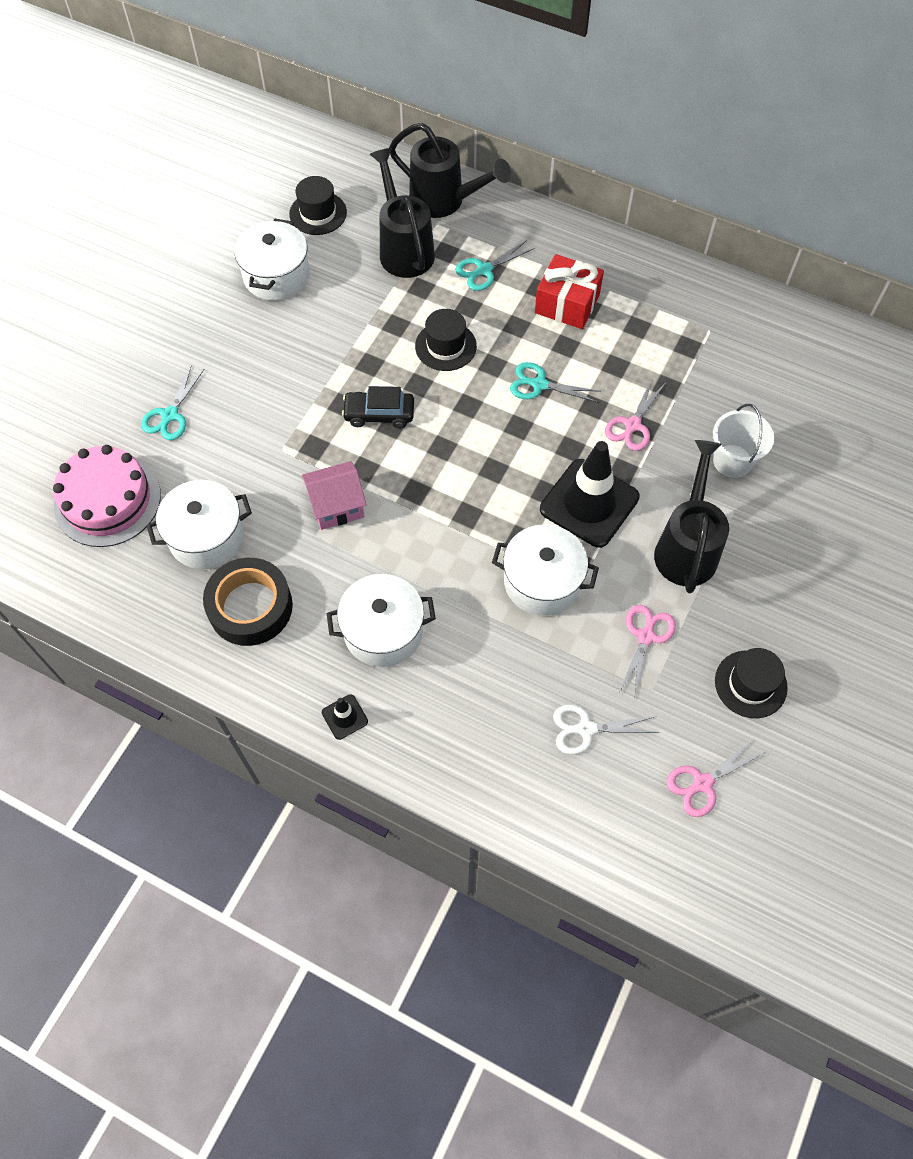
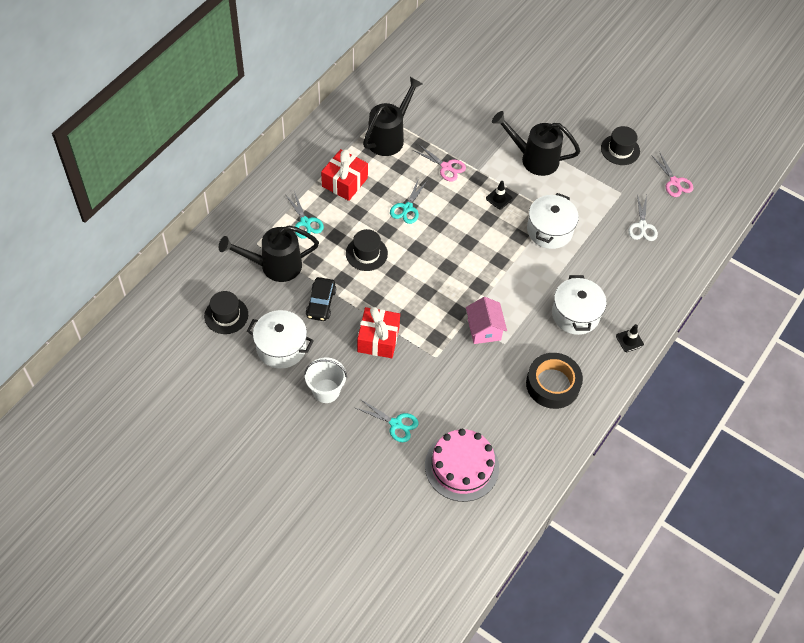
camera: 85 degrees left, 5 degrees down
white pot [147,480,252,569] -> none
black car [342,386,414,428] -> black car moved to [306,277,336,321]
black watering can [389,123,511,218] -> black watering can moved to [363,77,423,156]
black traffic cone [540,441,640,548] -> black traffic cone [486,181,512,210], size x0.43
pink scissors [619,605,676,697] -> none
white bucket [713,404,774,478] -> white bucket moved to [304,358,347,403]
none -> red gift [357,307,400,358]

